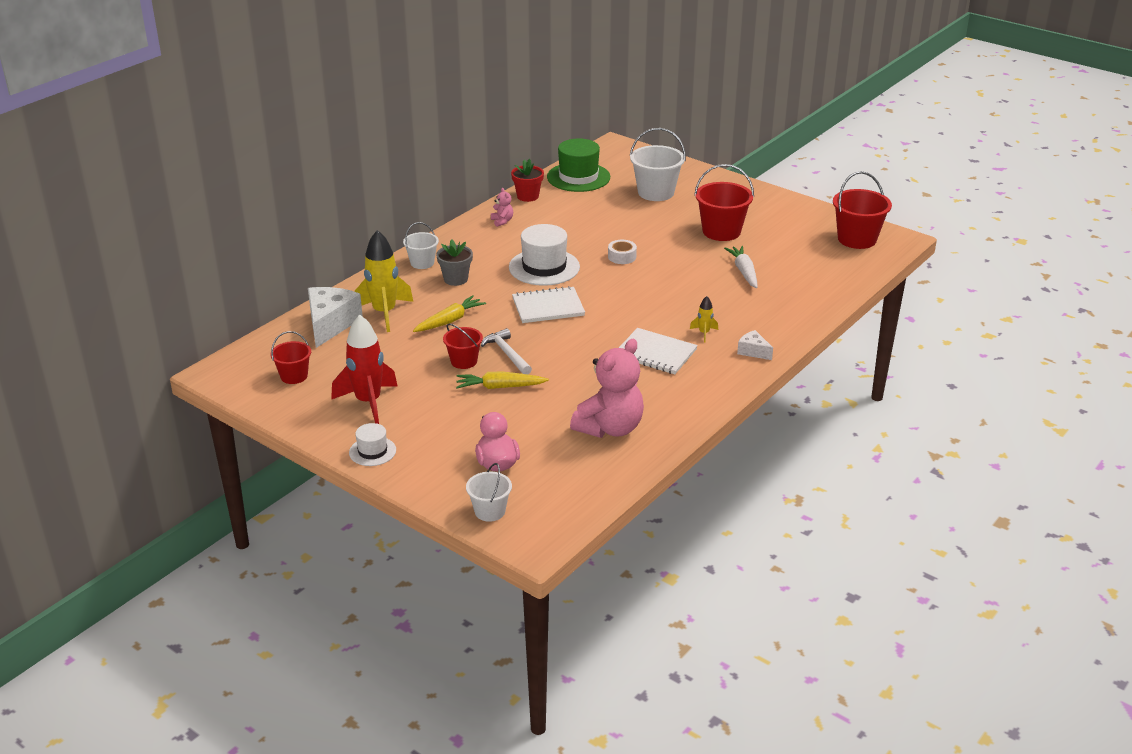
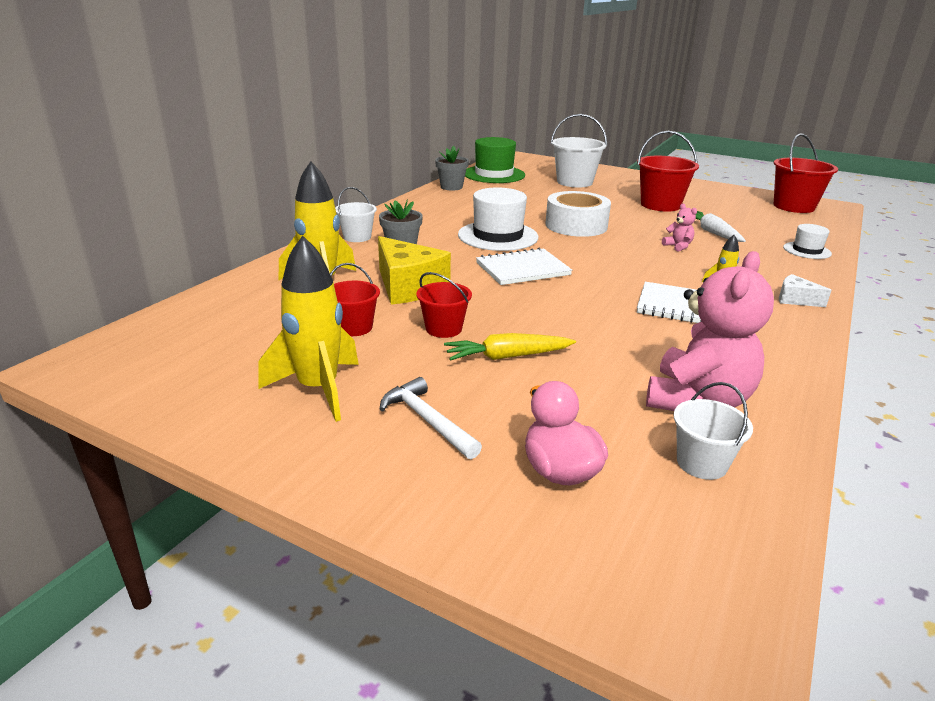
camera: 10 degrees left, 5 degrees down
red bucket [270,331,311,384] -> red bucket moved to [330,263,380,336]
white cheese [308,287,363,348] -> none
red rocket [331,315,398,424] -> yellow rocket [258,236,359,422]
white hat [349,423,396,466] -> white hat moved to [783,224,832,259]
yellow carrot [413,295,486,332] -> yellow cheese [378,236,451,305]
white bucket [466,463,512,522] -> white bucket moved to [674,382,753,480]
white hammer [481,328,532,375] -> white hammer moved to [380,377,482,459]
pink teddy bear [491,188,513,227] -> pink teddy bear moved to [662,204,697,252]
red flower pot [511,159,544,202] -> grey flower pot [435,146,469,190]
white tape [608,240,637,264] -> white tape [545,191,611,237], size x1.99

